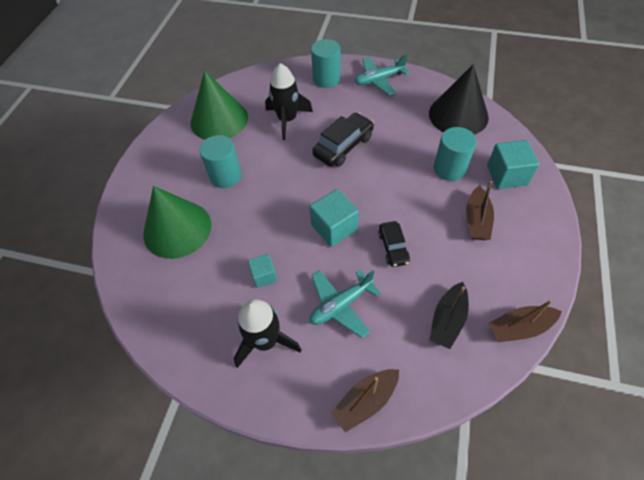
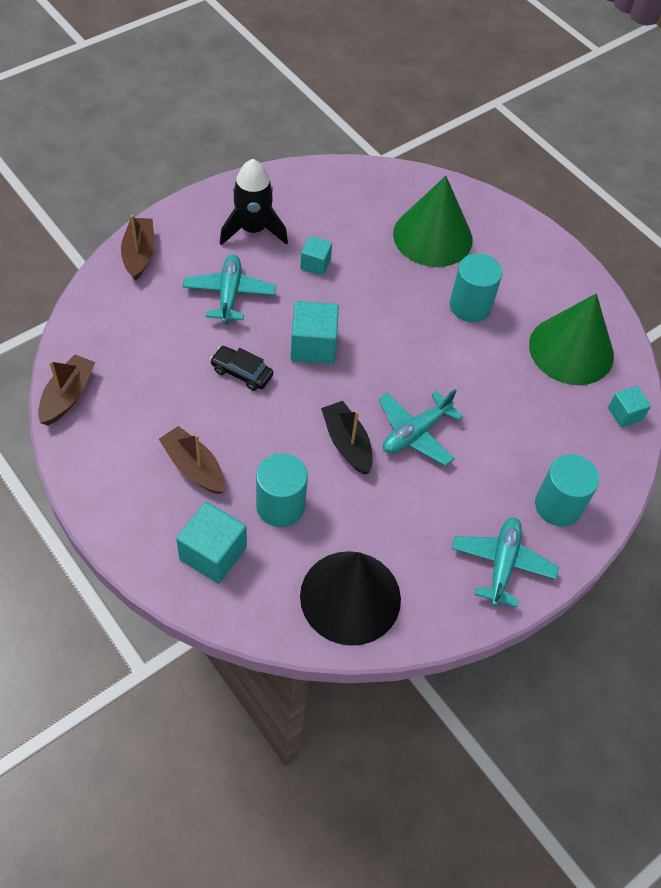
camera: 120 degrees right, 0 degrees up
black rocket [265,63,313,140] -> none
black car [312,113,374,167] -> turquoise plane [378,389,463,466]
black boat [429,282,469,349] -> black boat moved to [321,401,373,474]
none -> turquoise cube [608,386,651,428]

